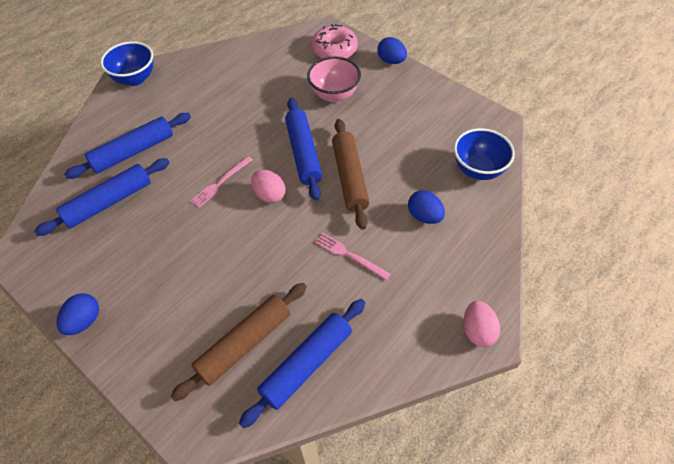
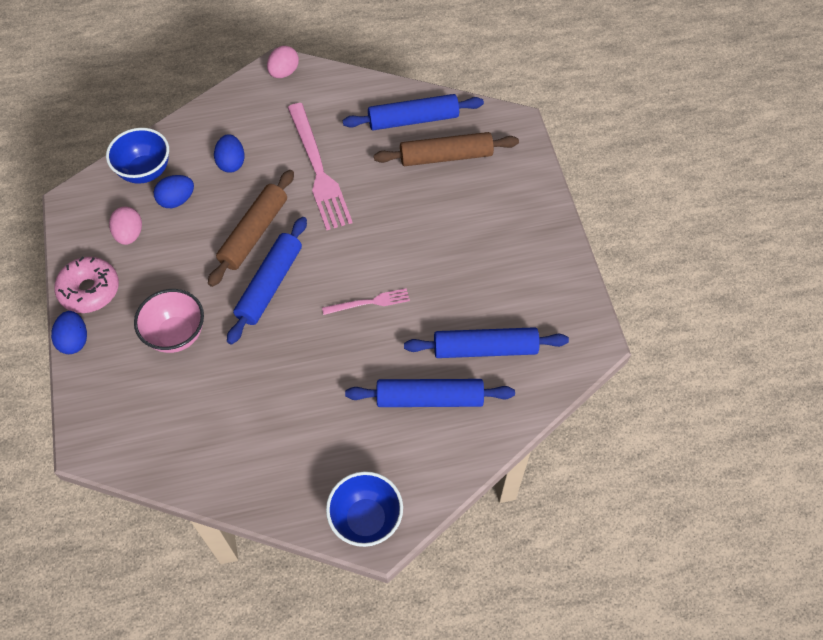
camera: 145 degrees left, 5 degrees up
blue egg [56,293,99,335] -> blue egg moved to [154,175,194,208]
pink egg [251,170,285,203] -> pink egg moved to [109,207,142,245]
pink donut [312,24,358,59] -> pink donut moved to [54,257,119,313]
pink fork [315,233,391,280] -> pink fork [287,103,353,230], size x1.98

